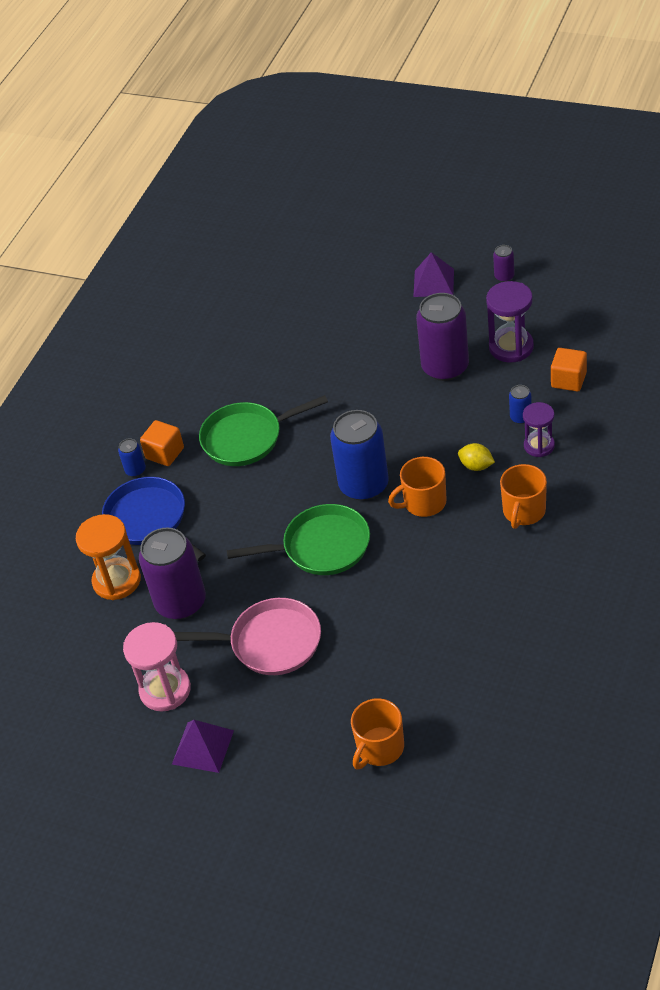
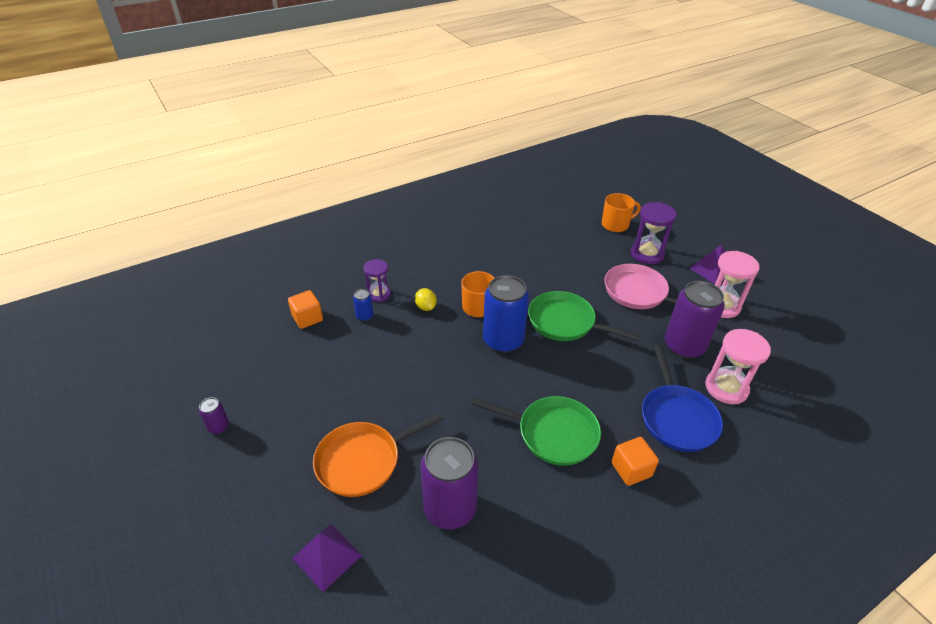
camera: 150 degrees left, 5 degrees down
orange hourglass [76,514,141,600] -> pink hourglass [705,329,771,404]
blue can [118,438,146,477] -> none
purple pyramid [413,252,454,297] -> purple pyramid moved to [292,524,362,592]
purple can [416,293,469,381] -> purple can moved to [420,437,479,529]
purple hourglass [486,281,534,363] -> purple hourglass moved to [631,202,677,264]
orange mug [500,464,547,529] -> none
none -> orange pan [313,412,444,497]

